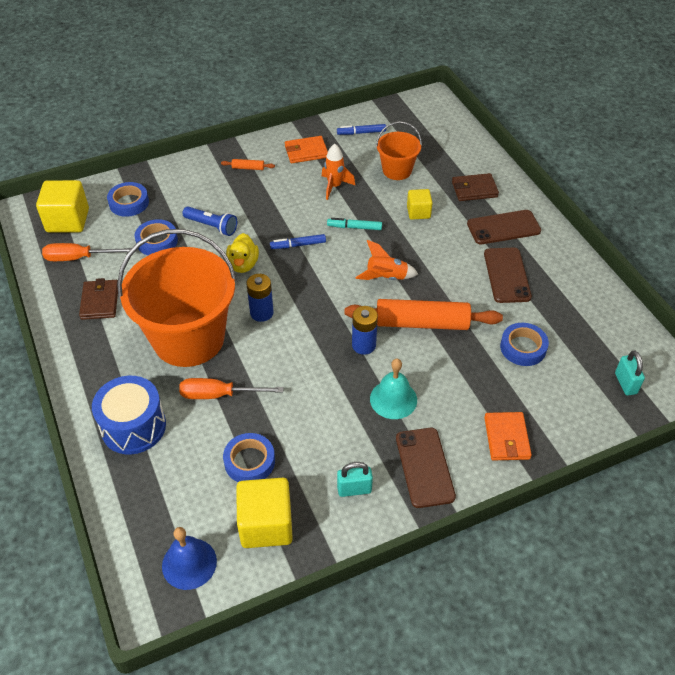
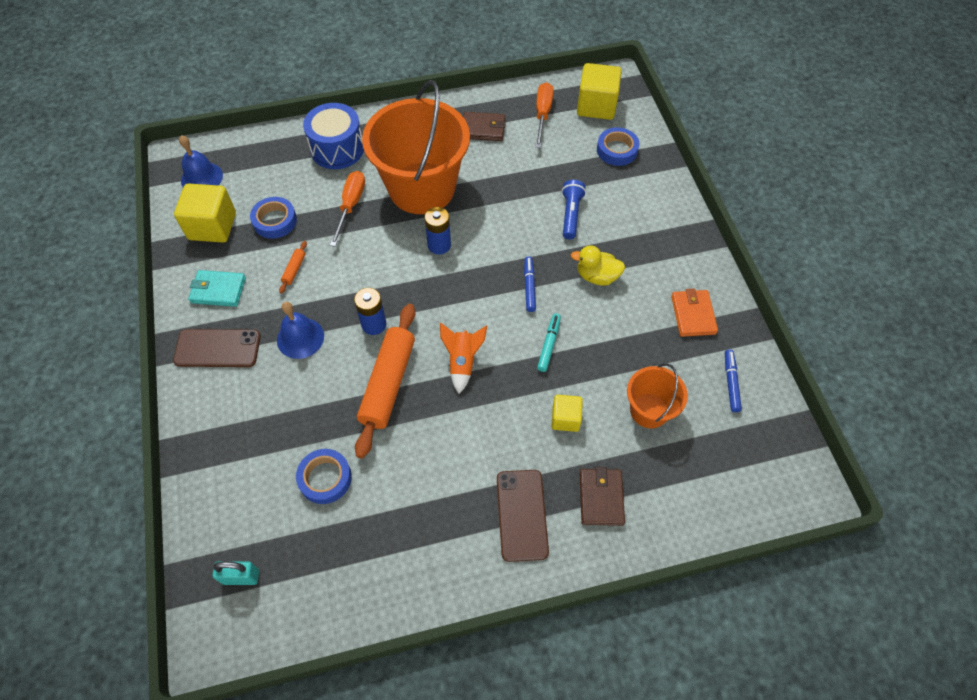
camera: 100 degrees right, 10 degrees up
blue tape [135,219,178,255] -> none
blue flashlight [182,206,237,236] -> blue flashlight turned 150 degrees clockwise [562,180,586,240]
orange rolling pin [221,159,275,170] -> orange rolling pin moved to [279,241,307,294]
yellow duck [226,233,259,273] -> yellow duck moved to [571,245,625,286]
orange rocket [322,144,355,200] -> none
turquoise padlock [337,462,373,497] -> turquoise wallet [188,270,246,307]
turquoise bell [370,359,417,419] -> blue bell [277,302,324,359]
brown phone [484,248,532,303] -> none
orange wallet [484,412,532,460] -> none

